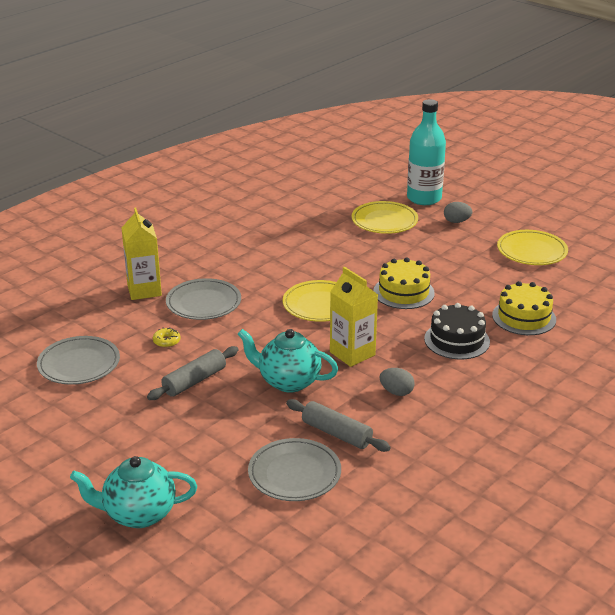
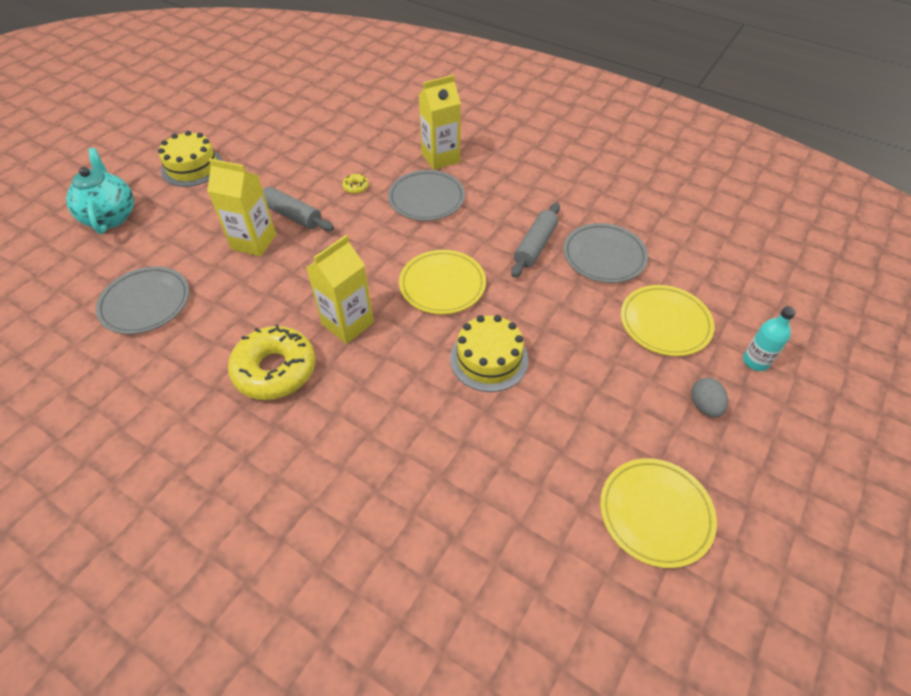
camera: 80 degrees right, 20 degrees up
grey plate [37,336,120,385] -> grey plate moved to [563,223,648,283]
turquoise teapot [238,329,338,393] -> none
grey rolling pin [286,399,391,452] -> grey rolling pin moved to [511,203,560,278]
grey egg [380,368,414,396] -> yellow donut [228,325,315,400]
turquoise bottle [407,99,446,205] -> turquoise bottle [743,306,796,371], size x0.51
black cake [424,303,490,359] -> none
yellow cake [492,281,556,335] -> yellow cake moved to [158,131,223,187]
none -> yellow carton [207,158,276,256]

